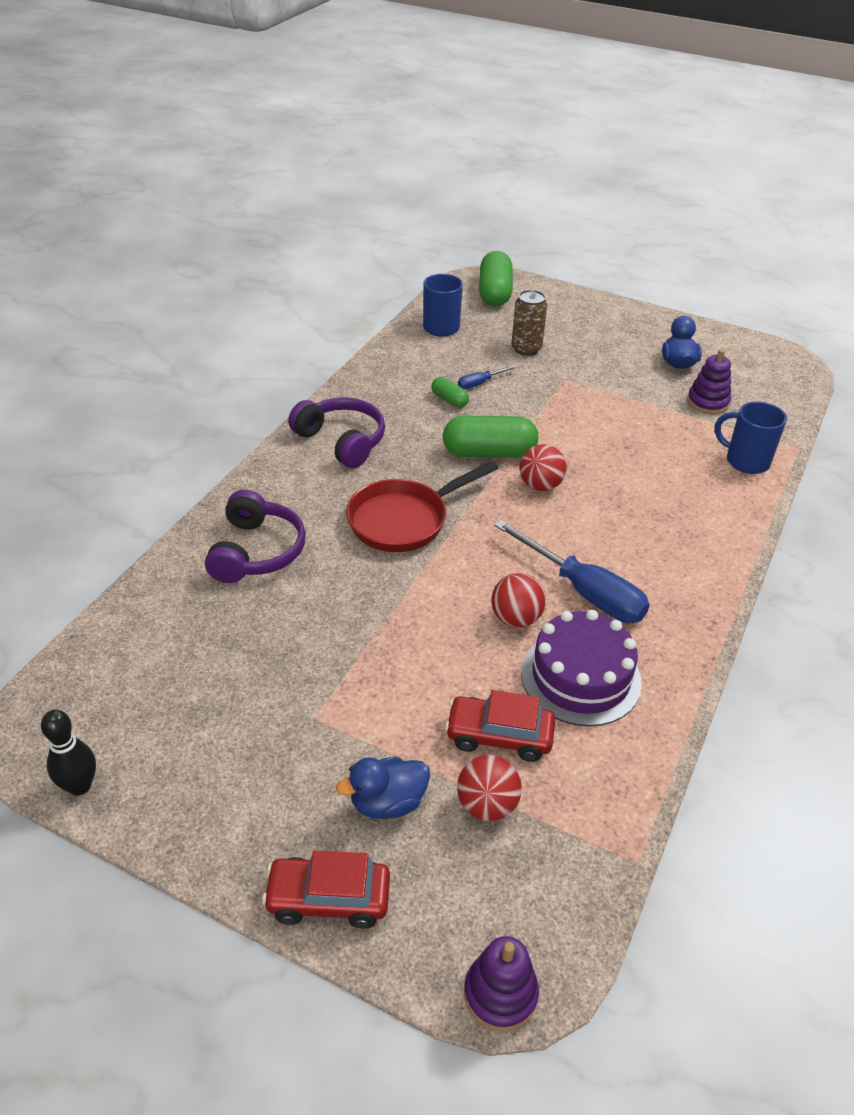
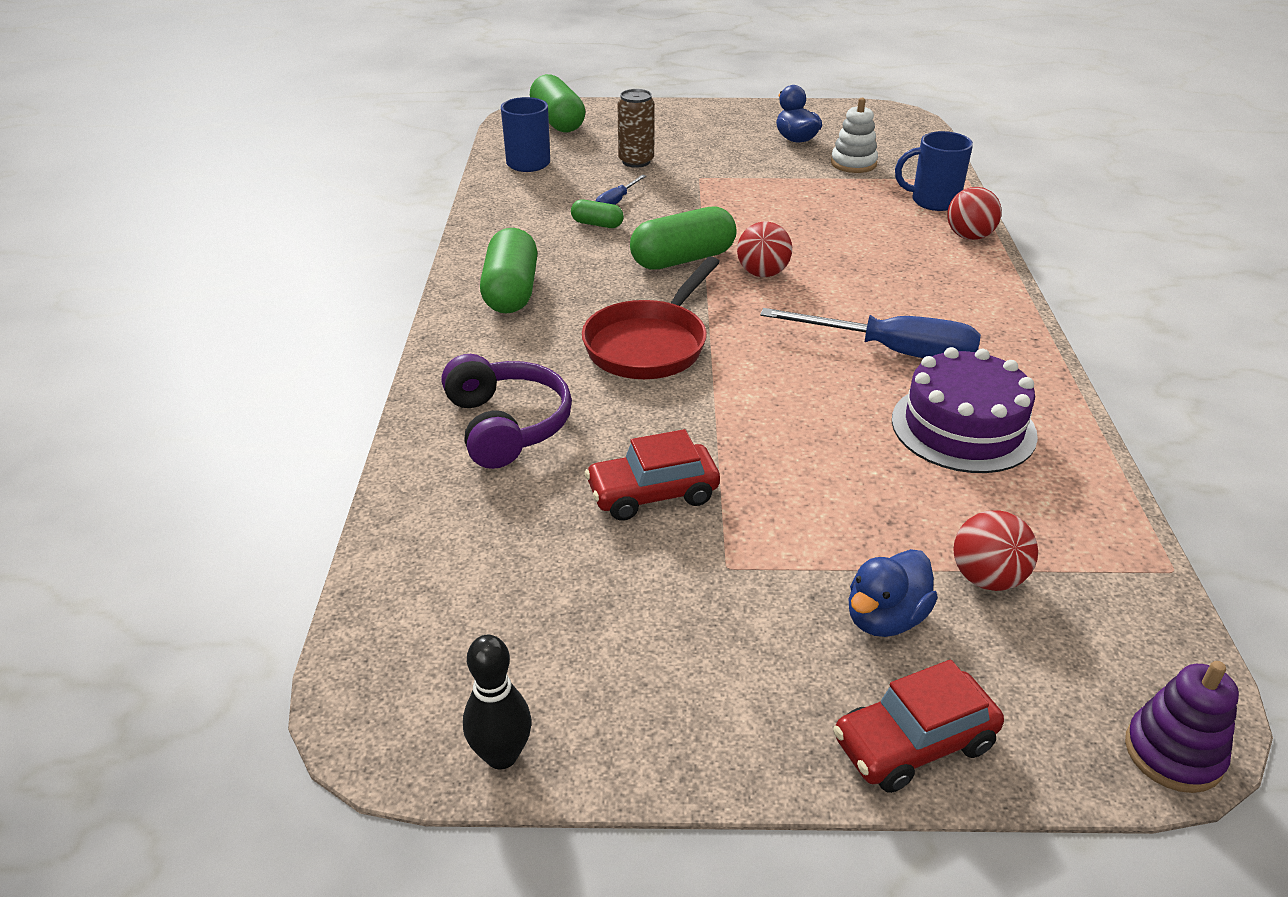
camera: 25 degrees left, 5 degrees down
purple headphones [288,397,385,468] -> green capsule [480,228,538,314]
red car [445,690,555,762] -> red car moved to [585,429,720,521]
red ball [492,573,546,627] -> red ball moved to [947,187,1002,240]
purple stacking toy [687,349,731,414] -> white stacking toy [831,98,878,173]

